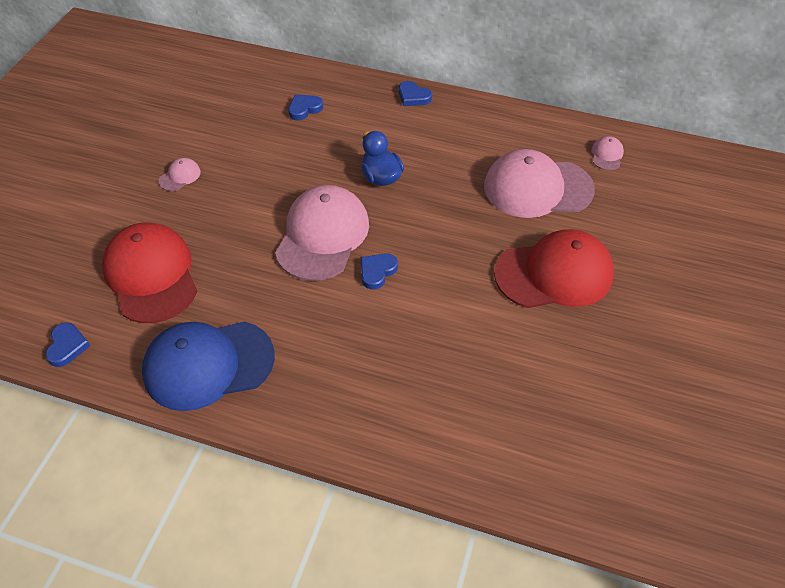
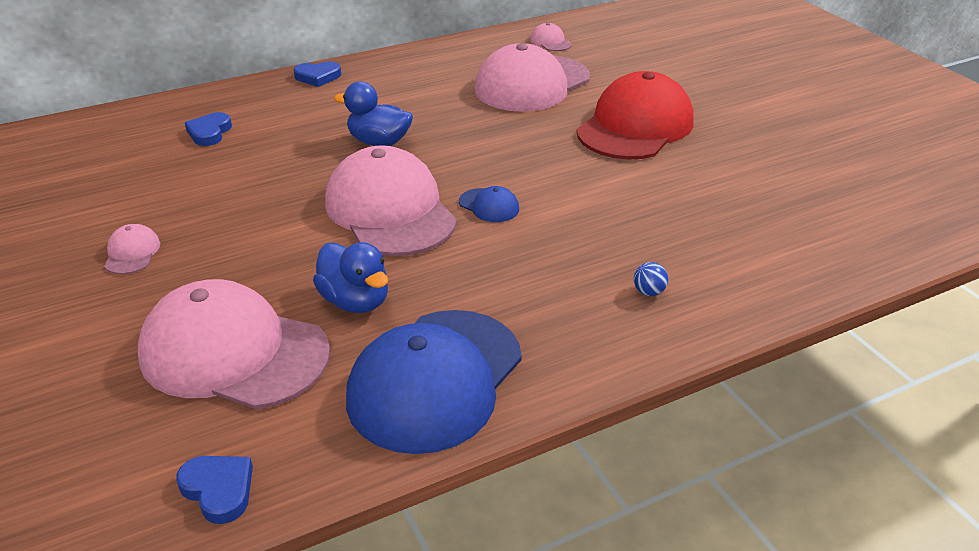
camera: 45 degrees left, 15 degrees down
red cap [102,222,197,323] -> pink cap [138,279,330,409]
blue heart [361,253,398,290] -> blue cap [459,186,519,222]
none -> blue duck [313,242,388,313]
none -> blue ball [634,262,668,296]

